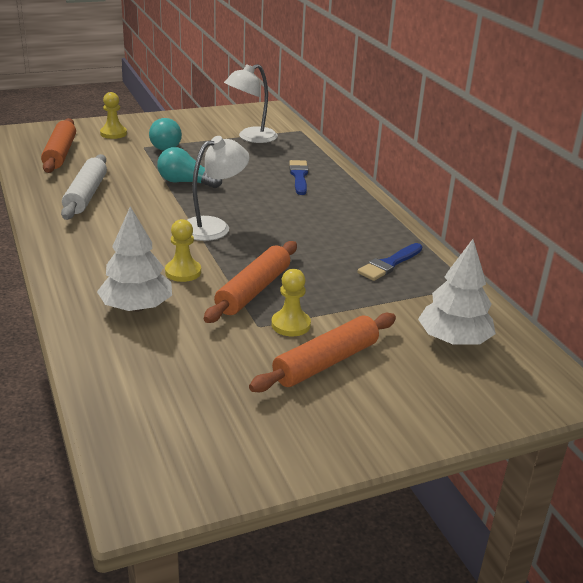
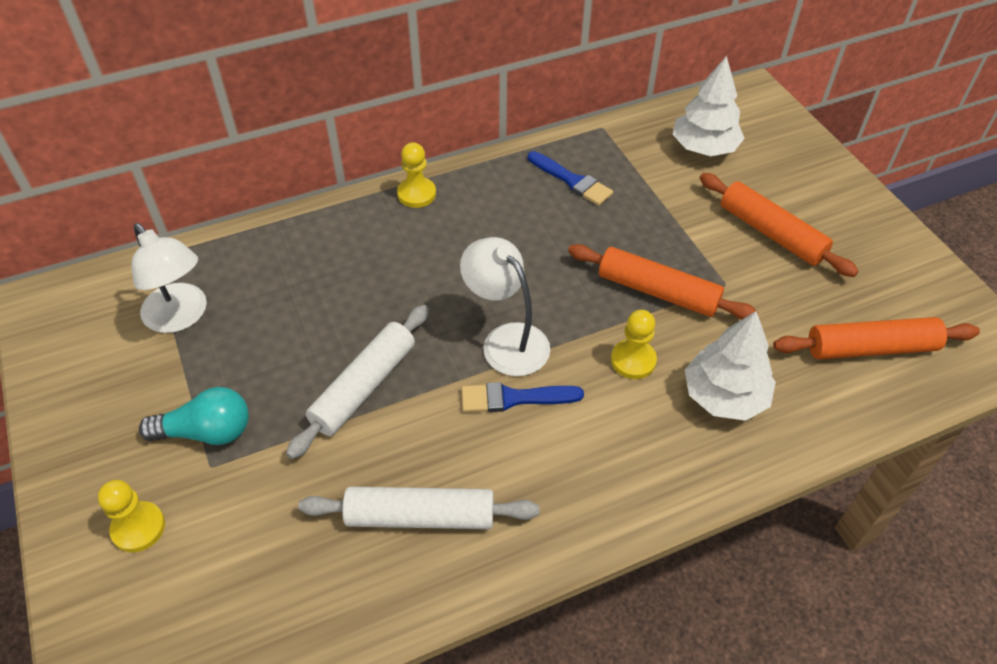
camera: 90 degrees left, 20 degrees up
orange rolling pin [41,118,76,173] -> orange rolling pin moved to [773,317,980,359]
turquoise light bulb [157,147,222,188] -> white rolling pin [286,305,429,459]
yellow pawn [271,269,311,336] -> yellow pawn moved to [397,142,436,208]
blue brush [289,160,309,195] -> blue brush moved to [461,382,584,412]

